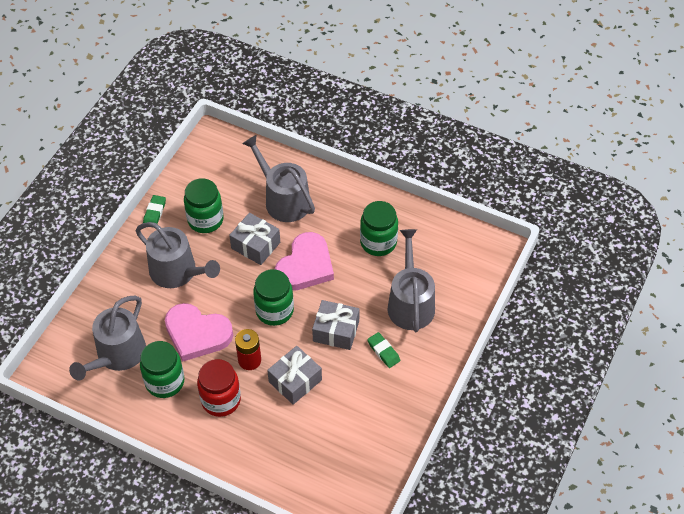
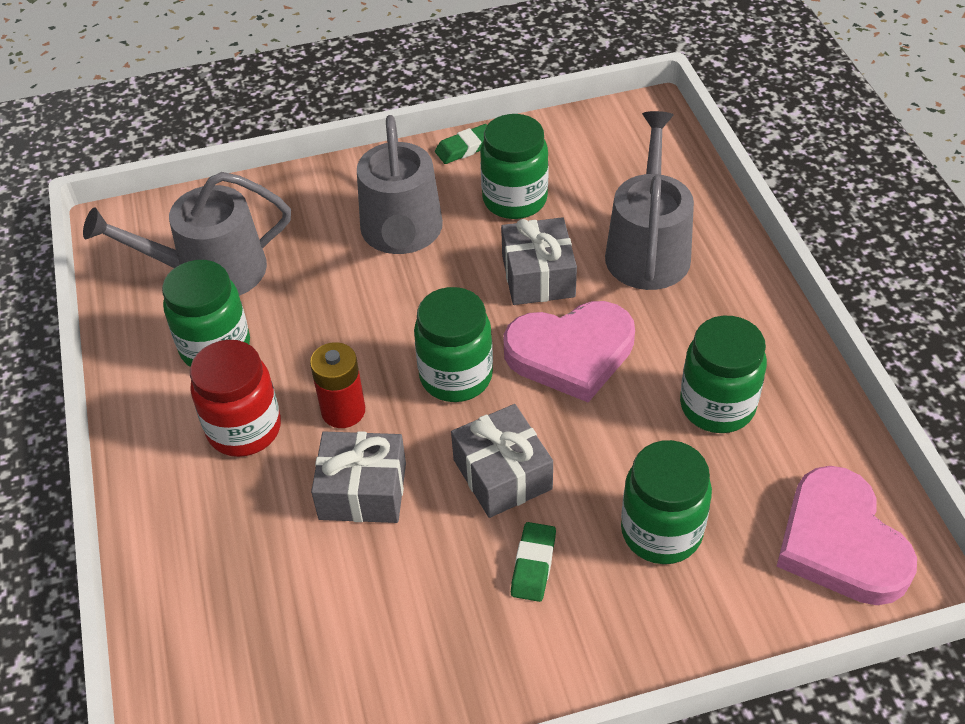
camera: 50 degrees right, 5 degrees down
pink heart [165,303,233,361] -> pink heart moved to [776,466,917,605]
grey watering can [388,229,435,332] -> green jar [621,440,712,564]

